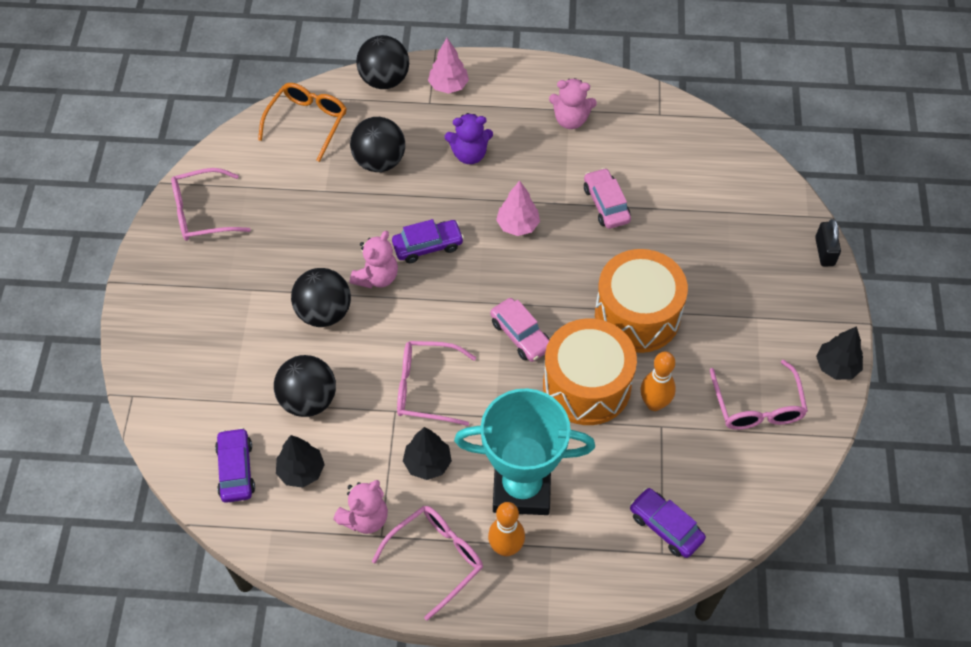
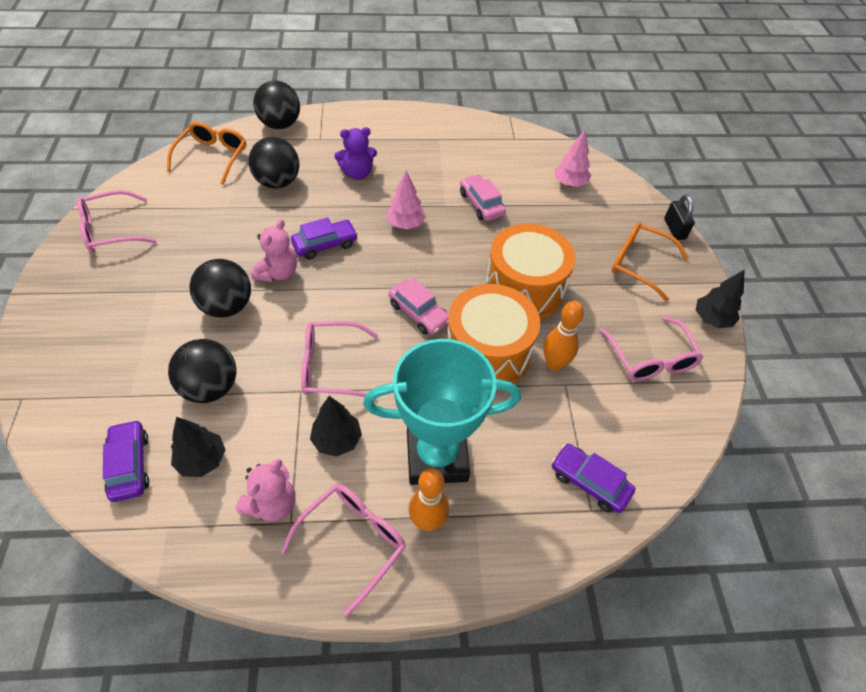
camera: 10 degrees left, 5 degrees down
pink tree [428,38,469,94] -> pink tree moved to [555,130,591,187]
pink teddy bear [549,78,597,129] -> none
none -> orange glasses [612,222,689,301]

